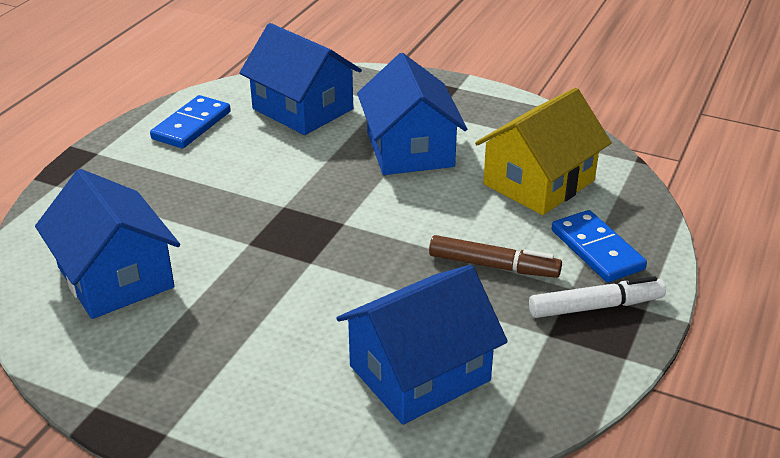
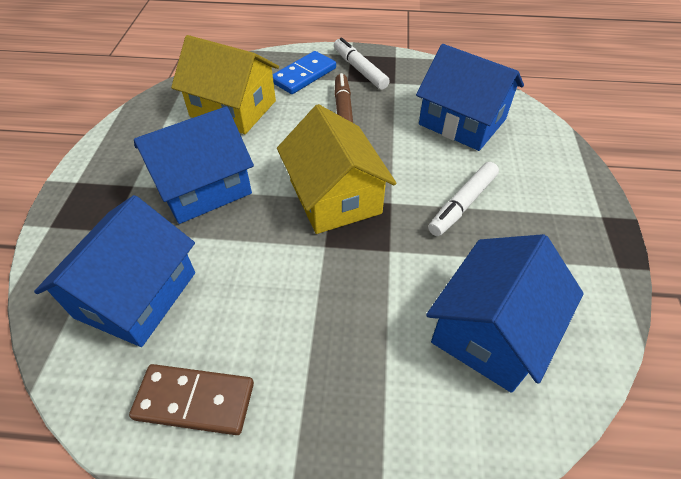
camera: 110 degrees left, 15 degrees up
blue domino [150,95,231,148] -> brown domino [129,364,254,435]
none -> yellow house [277,104,397,234]
none -> white marker [428,162,499,236]

